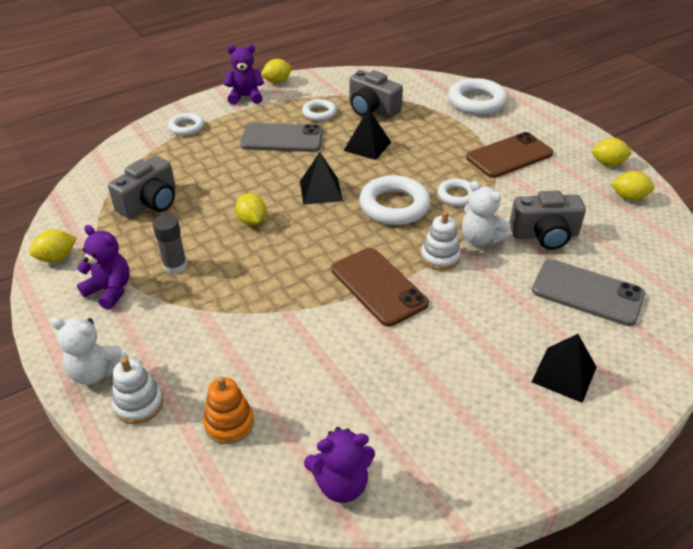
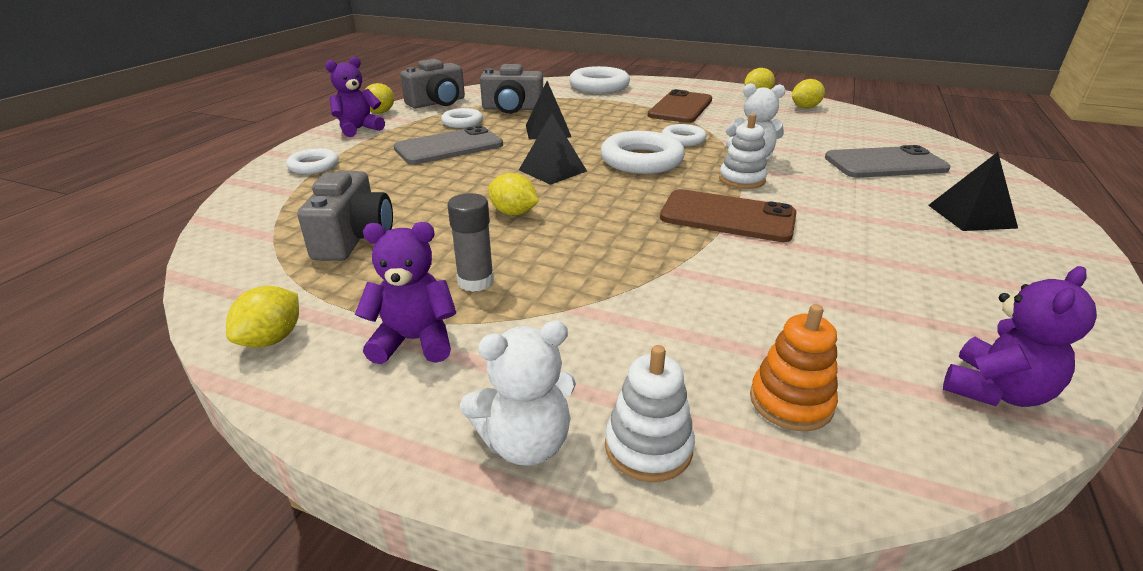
camera: 35 degrees left, 10 degrees down
grey camera [509,191,586,250] -> grey camera moved to [400,59,465,108]

